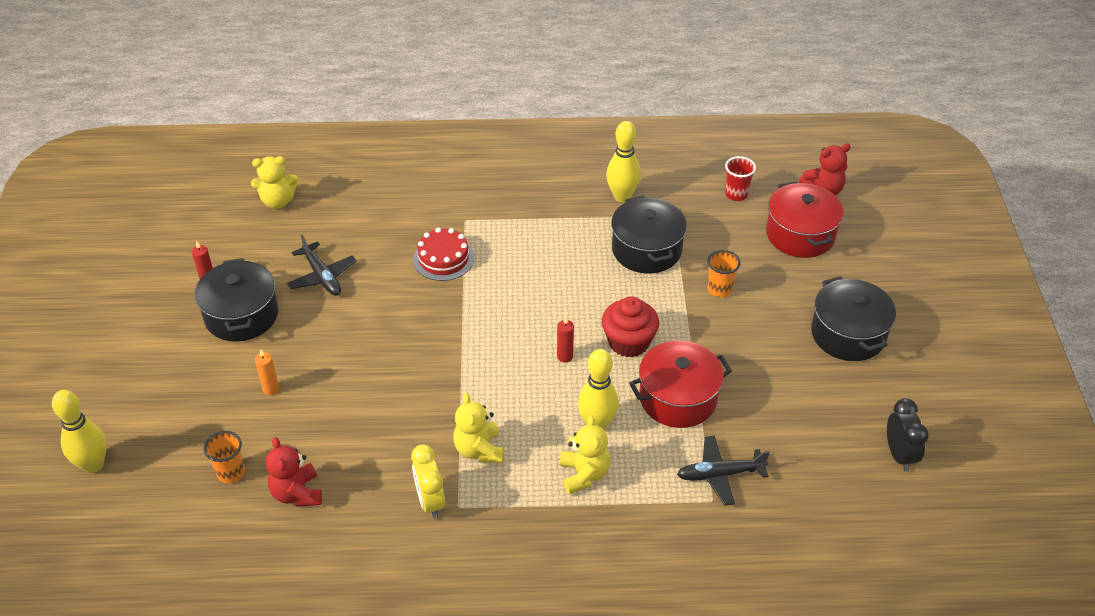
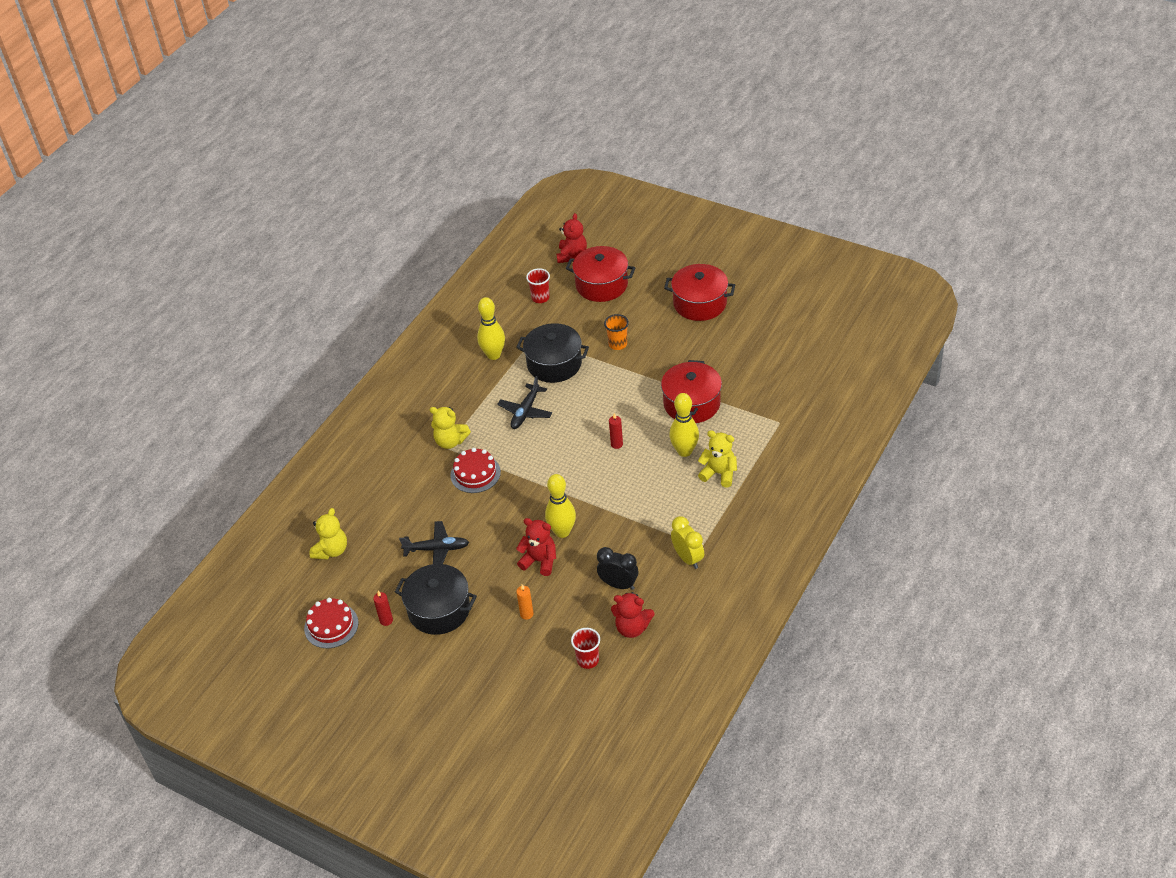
camera: 55 degrees left, 0 degrees up
yellow bowling pin [52,390,107,473] -> yellow bowling pin moved to [545,474,576,538]
orange cup [203,431,245,483] -> red cup [571,628,600,669]
yellow clock [411,444,445,519] -> yellow clock turned 135 degrees counterclockwise [671,516,704,569]
yellow teddy bear [453,393,503,463] -> yellow teddy bear moved to [430,407,471,449]
red cupcake [602,296,659,358] -> none
black plane [677,436,770,506] -> black plane moved to [497,376,552,429]
black pot [811,276,896,361] -> red pot [664,264,735,321]
black clock [887,398,929,472] -> black clock moved to [597,547,638,590]
none -> red cake [304,598,359,649]
none -> red teddy bear [516,518,556,576]

